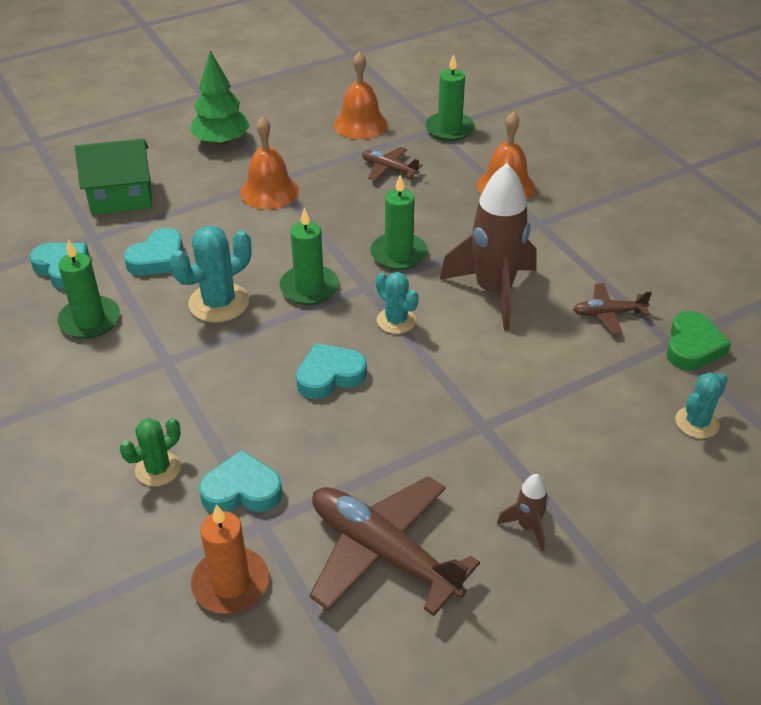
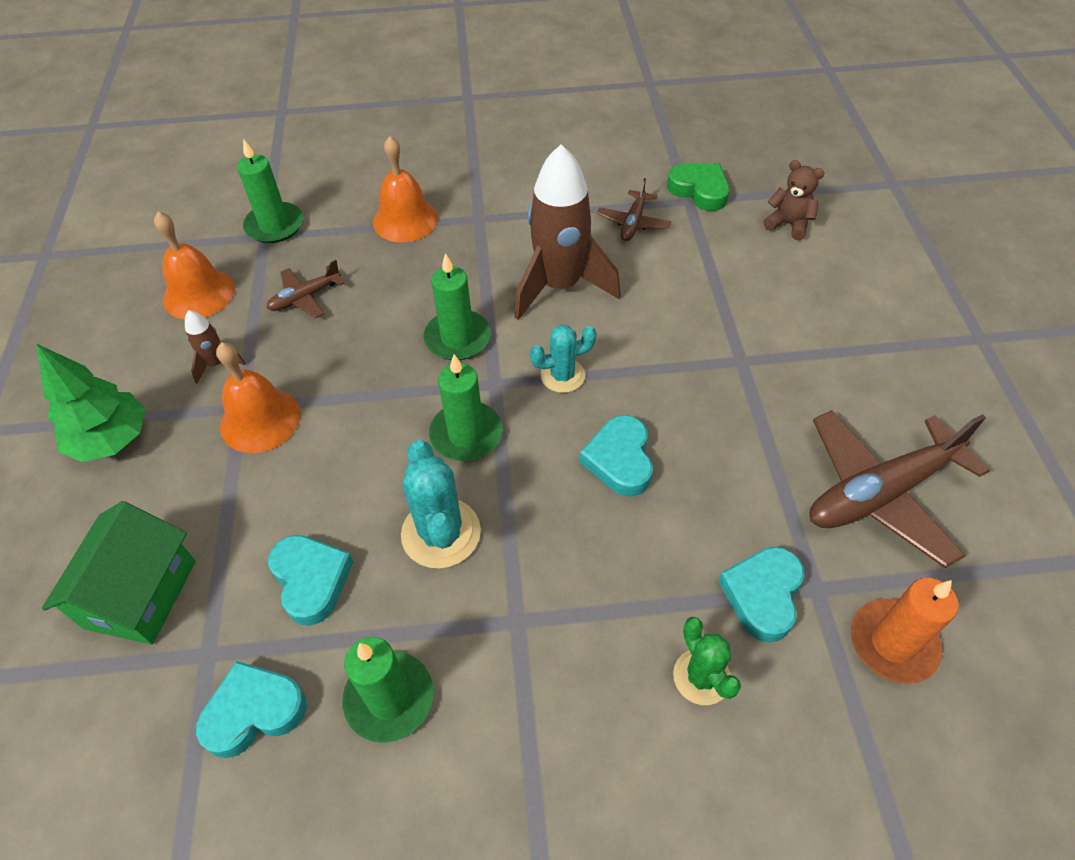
camera: 65 degrees left, 10 degrees up
brown rocket [497,474,549,551] -> brown rocket moved to [185,310,246,383]
turquoise cactus [675,372,728,439] -> brown teddy bear [764,160,824,240]

